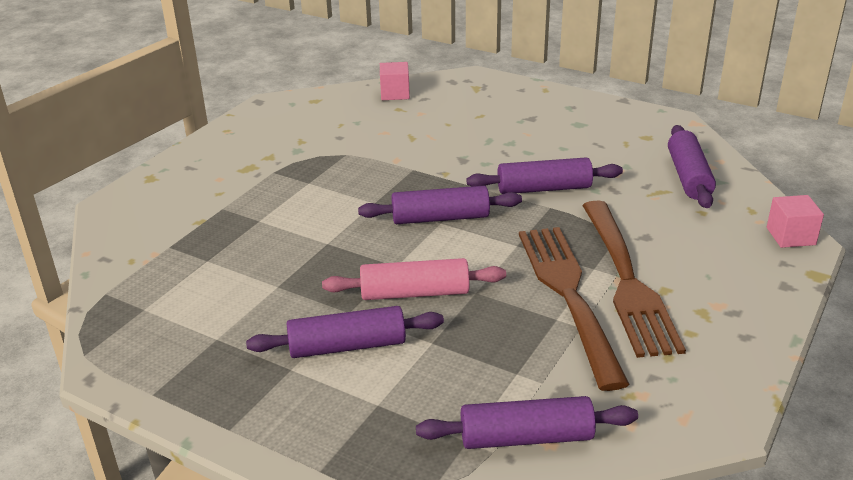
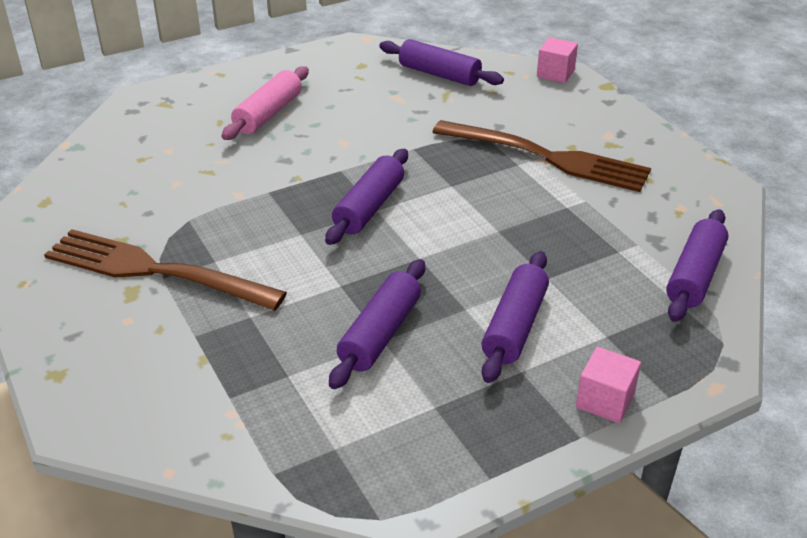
camera: 60 degrees left, 5 degrees up
pink rolling pin [322,258,506,300] -> pink rolling pin moved to [222,66,309,140]
pink cube [380,62,410,100] -> pink cube moved to [576,347,641,423]
purple rolling pin [467,157,623,194] -> purple rolling pin moved to [329,259,425,389]
brown fork [519,227,630,391] -> brown fork moved to [44,229,287,311]

